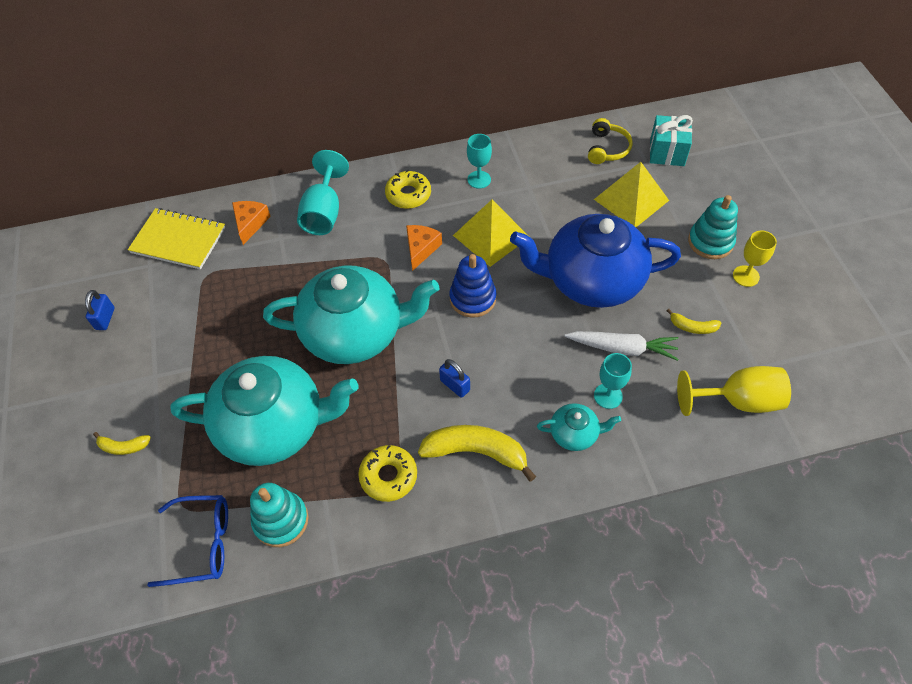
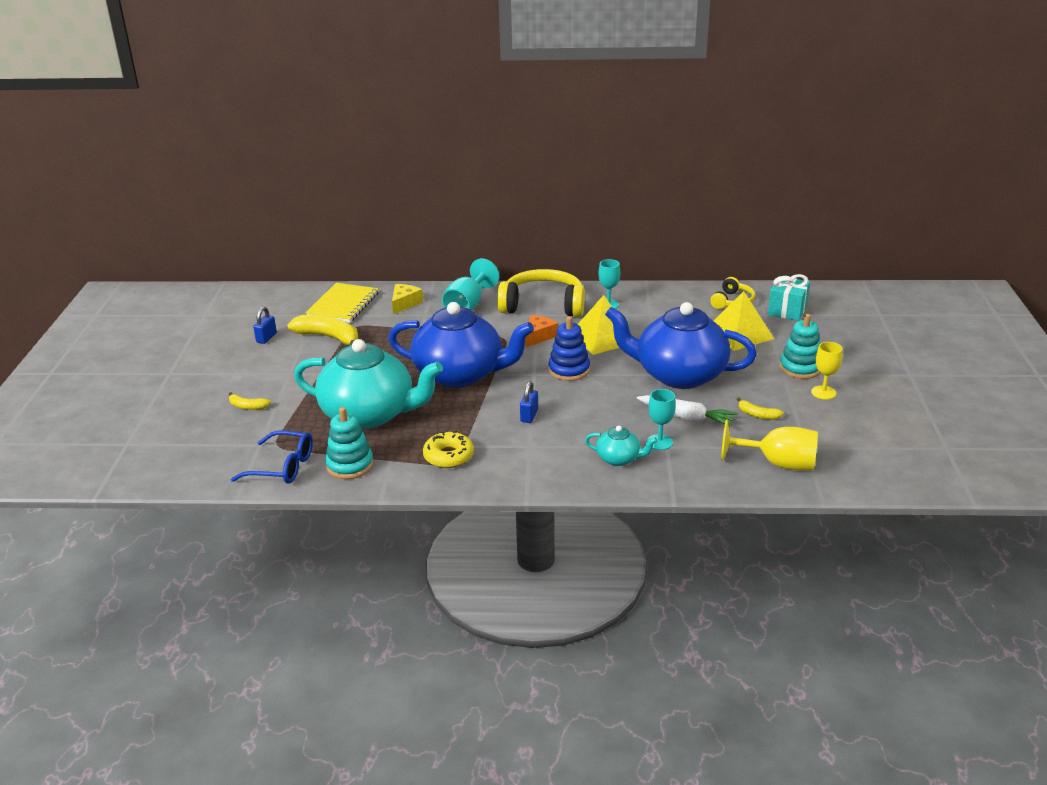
camera: 15 degrees right, 25 degrees down
yellow notebook [128,208,226,270] -> yellow notebook turned 75 degrees clockwise [306,283,379,323]
orange cheese [232,201,271,245] -> yellow cheese [392,284,423,314]
turquoise teapot [263,265,439,364] -> blue teapot [388,302,534,388]
yellow donut [385,169,431,209] -> yellow headphones [497,269,585,317]
yellow banana [418,425,536,482] -> yellow banana moved to [287,315,358,345]
blue padlock [439,359,470,398] -> blue padlock turned 45 degrees clockwise [520,381,538,423]

